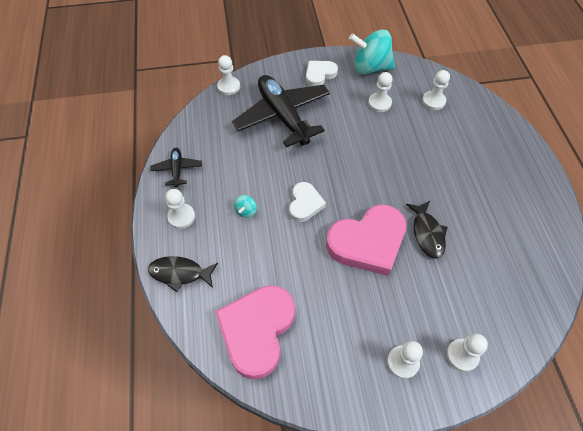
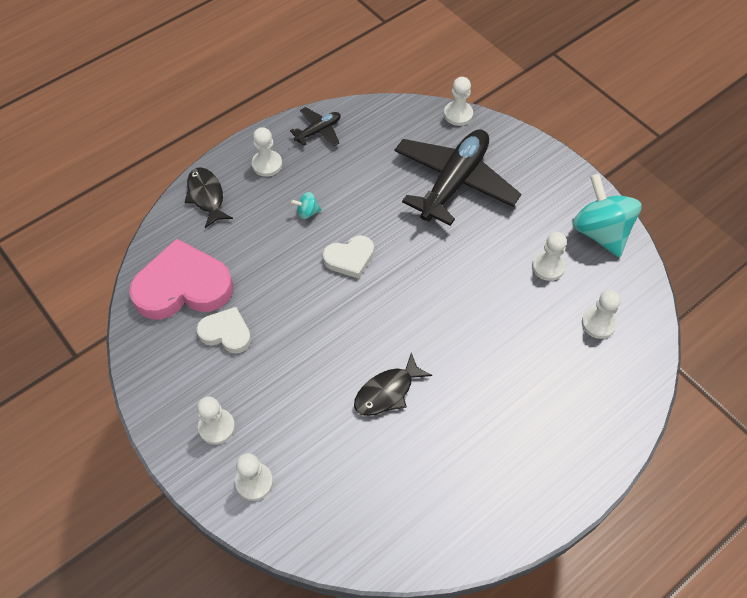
camera: 60 degrees right, 0 degrees up
white heart [306,61,338,86] -> white heart moved to [196,307,251,354]
pink heart [326,205,406,276] -> none

